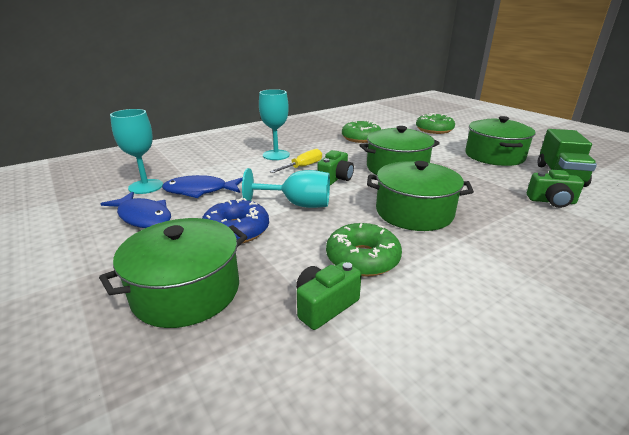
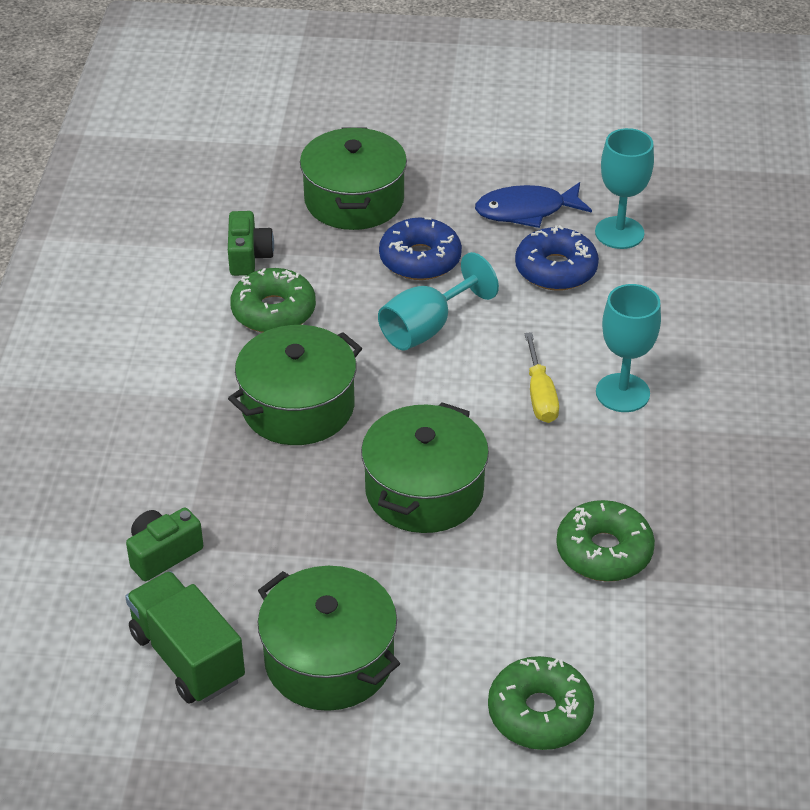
camera: 130 degrees right, 15 degrees up
blue fish [162,175,243,198] -> blue donut [515,225,599,291]
green camera [318,150,354,185] -> none

